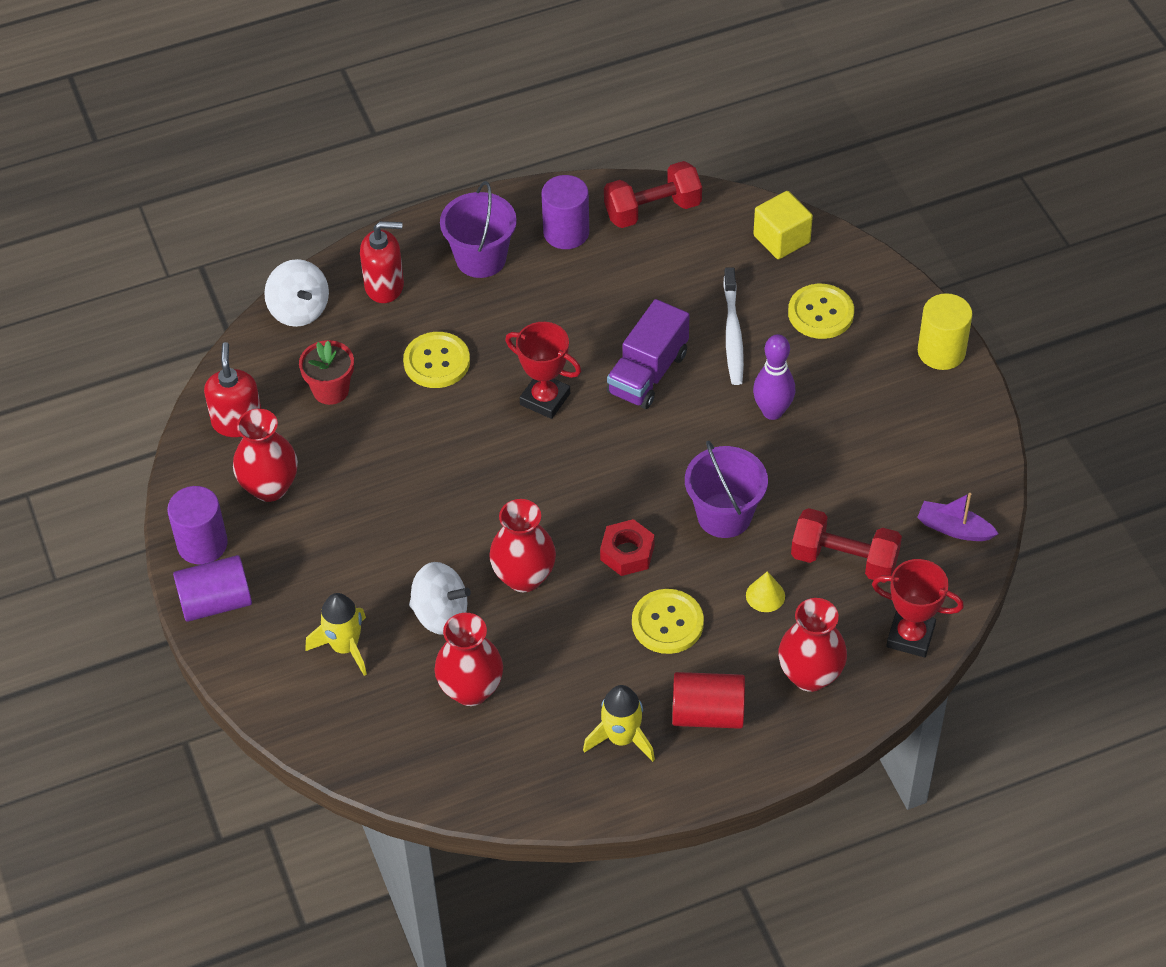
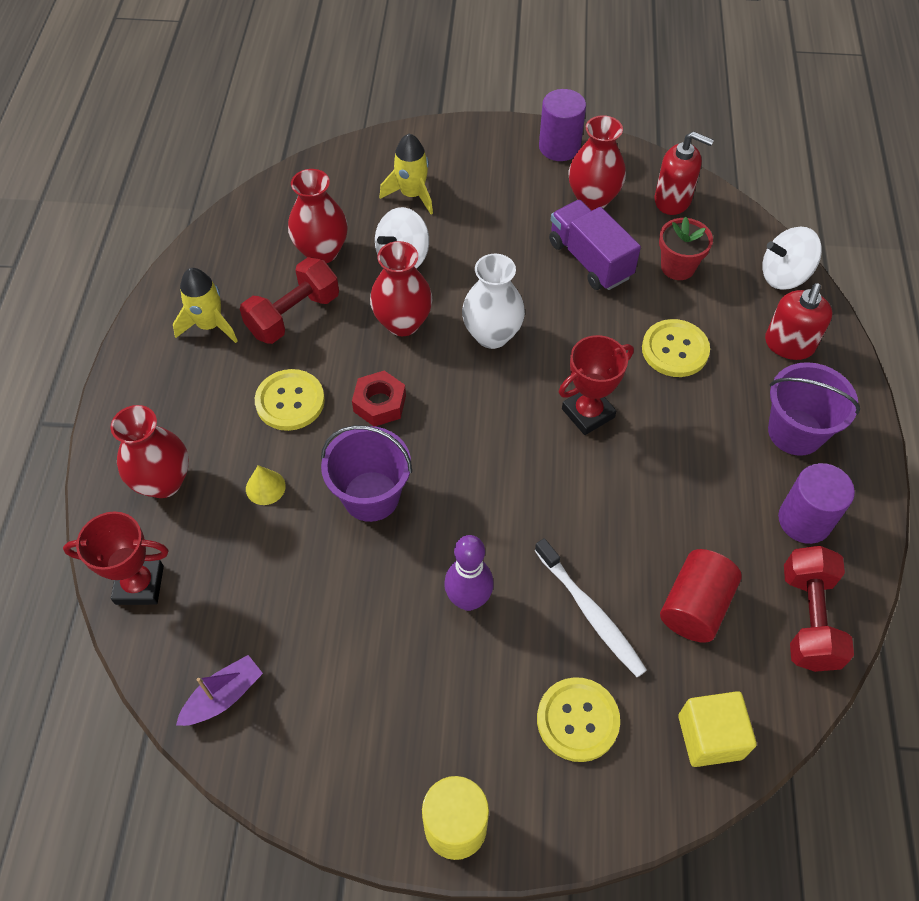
camera: 115 degrees right, 5 degrees up
purple cylinder [173,555,252,622] -> none
purple truck [607,299,689,409] -> purple truck moved to [549,200,641,290]
red cylinder [672,672,745,729] -> red cylinder moved to [660,549,742,643]
white toothbrush [723,267,744,385] -> white toothbrush turned 150 degrees counterclockwise [534,538,647,677]
red dumbbell [791,508,902,583] -> red dumbbell moved to [240,257,339,344]
red trophy [872,559,964,657] -> red trophy turned 45 degrees clockwise [63,511,169,605]
none -> white vase [462,254,525,349]

